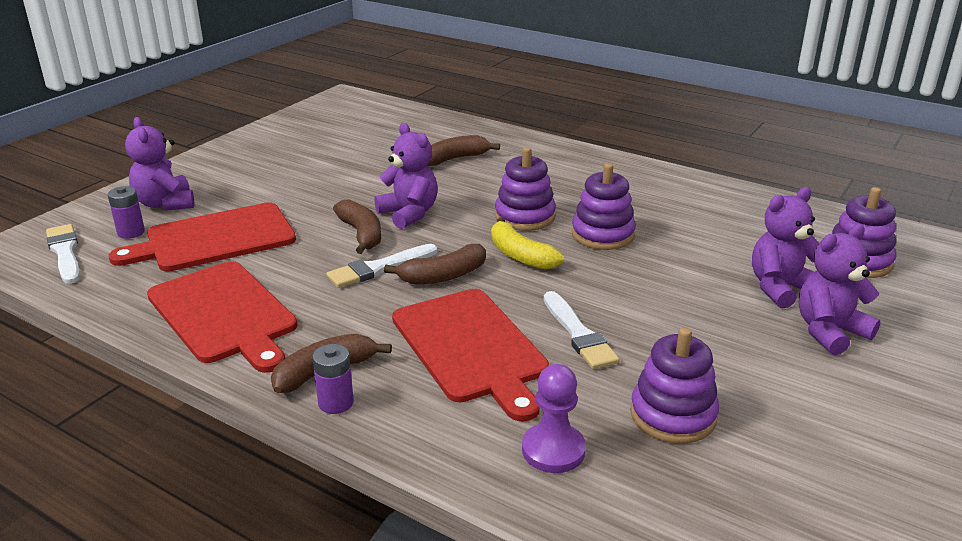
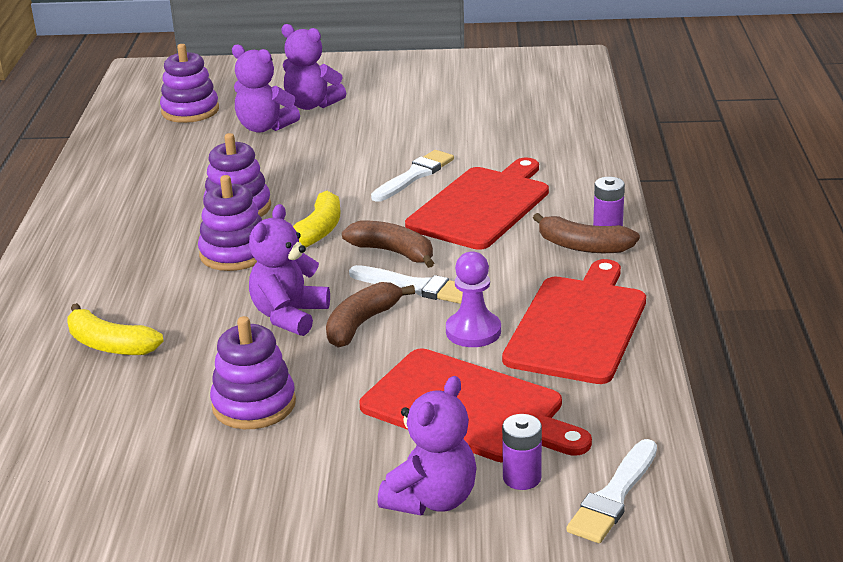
camera: 120 degrees left, 0 degrees up
brown banana [427,135,500,166] -> yellow banana [67,303,164,355]
purple pawn [522,364,586,473] -> purple pawn moved to [446,251,501,347]
purple stacking toy [630,327,719,444] -> purple stacking toy moved to [210,316,296,429]

